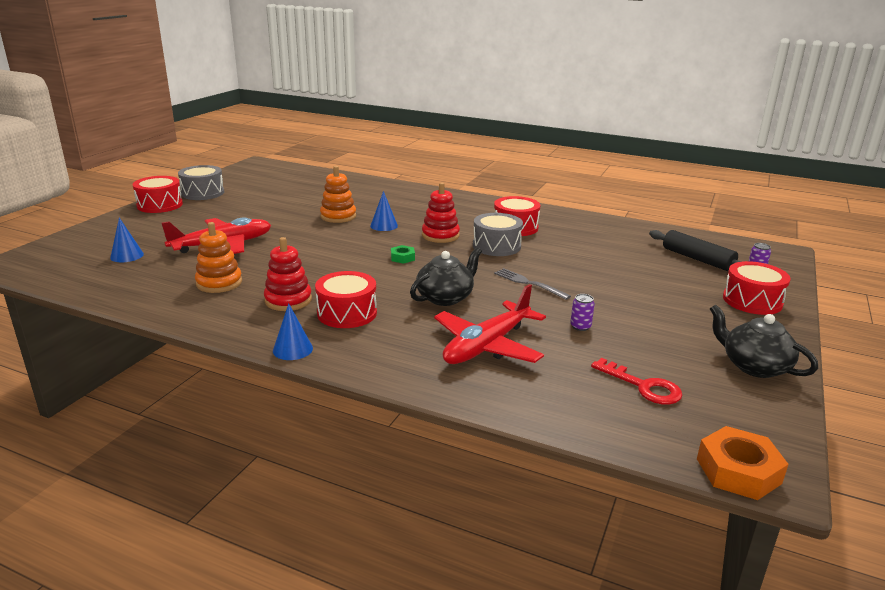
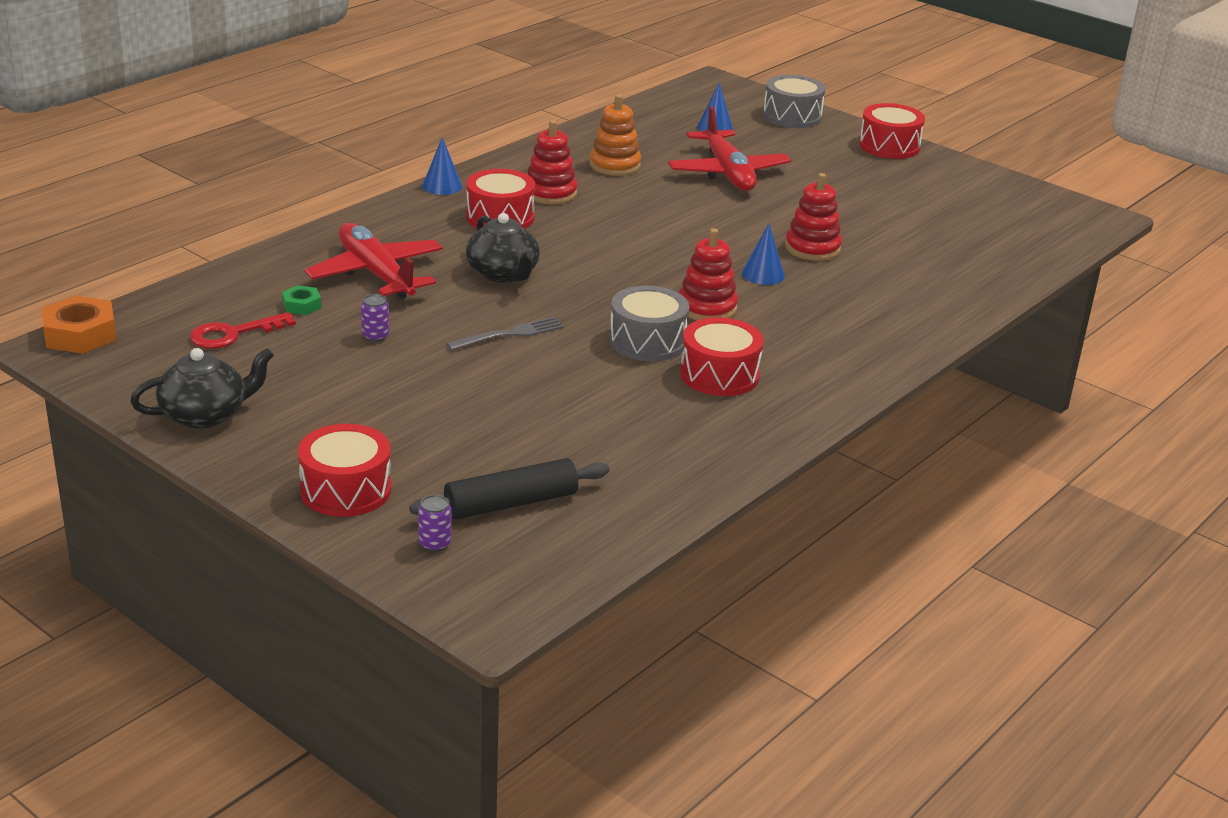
camera: 105 degrees right, 5 degrees up
grey drum [178,165,224,200] -> grey drum moved to [763,75,825,128]
orange stacking toy [320,166,356,223] -> red stacking toy [785,173,842,261]
green nut [391,245,415,264] -> green nut moved to [282,285,321,315]

